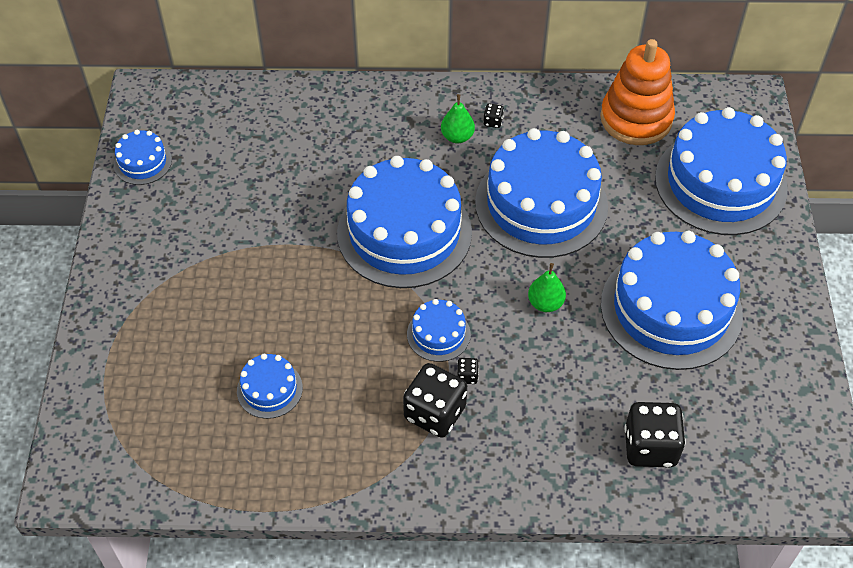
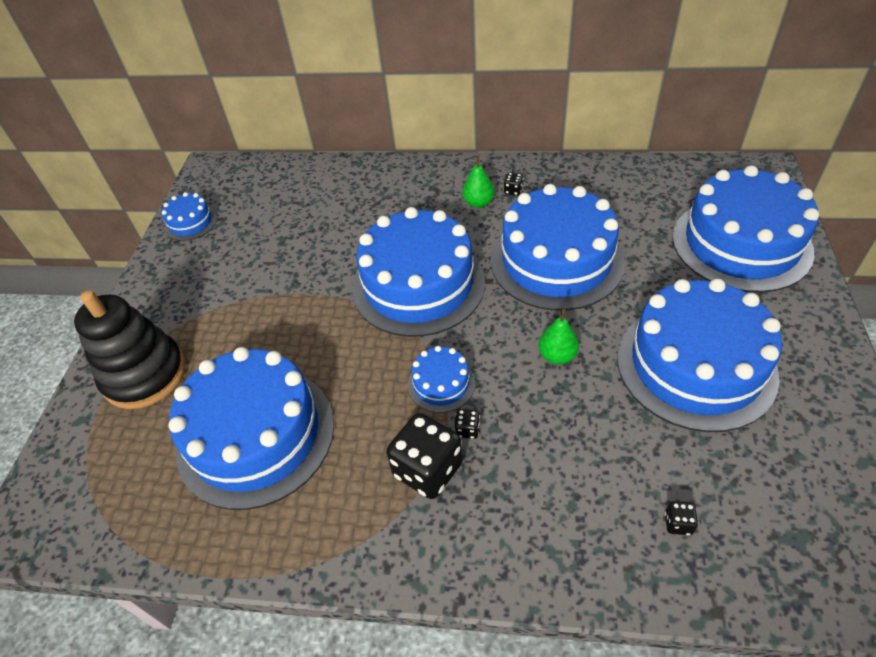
camera: 10 degrees right, 5 degrees down
blue cake [237,354,303,419] -> blue cake [169,347,334,510], size x2.24
orange stacking toy [600,39,675,145] -> none
black dice [624,402,686,467] -> black dice [665,501,698,535], size x0.42
none -> black stacking toy [74,290,186,409]

